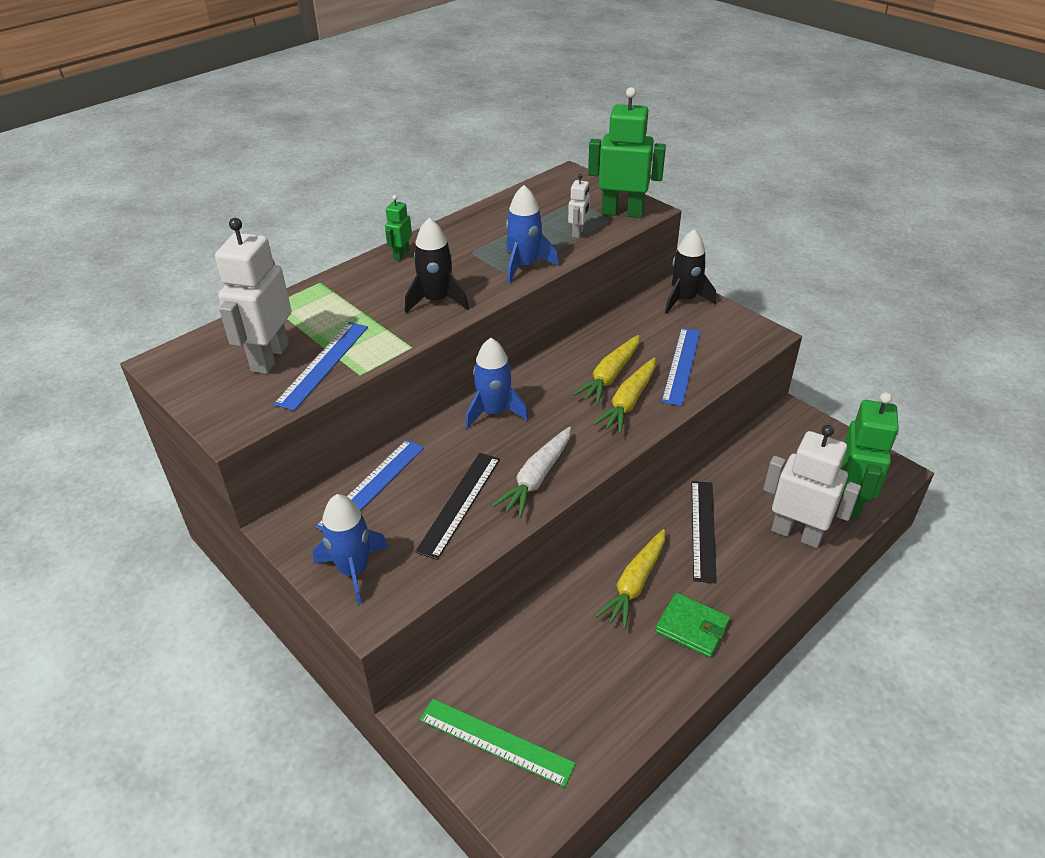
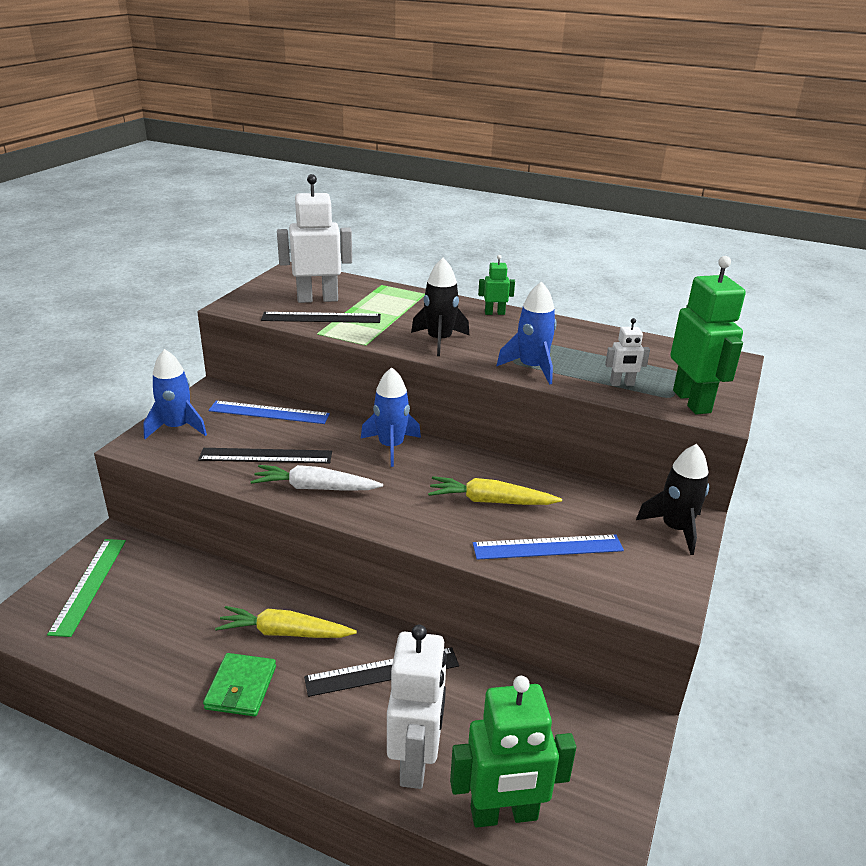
camera: 65 degrees right, 10 degrees down
blue ruler [274,322,368,411] -> black ruler [261,312,381,323]
yellow carrot [593,358,656,434] -> none

